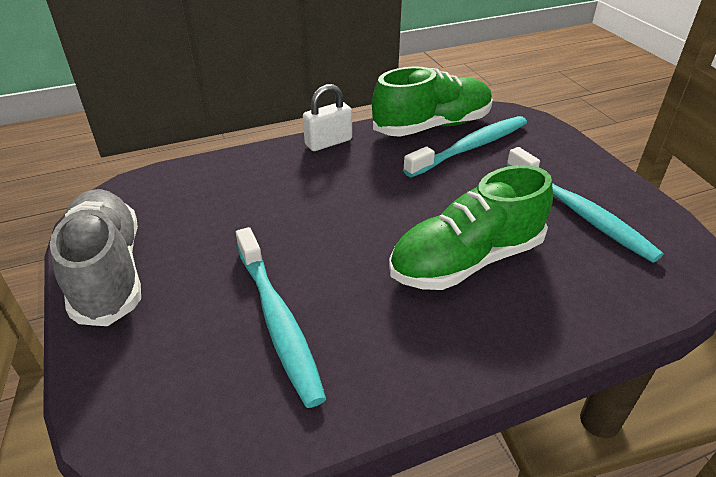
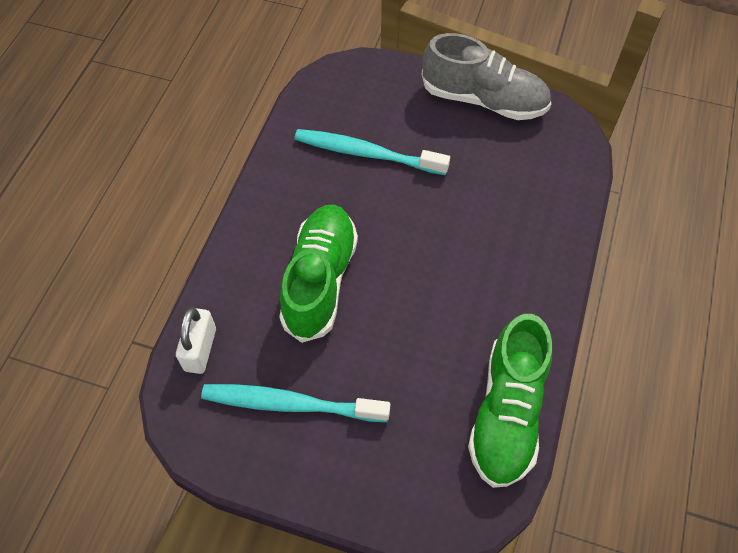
camera: 130 degrees right, 20 degrees up
white padlock [303,84,352,151] -> white padlock moved to [176,307,216,374]
turquoise toothbrush [403,116,527,177] -> none

